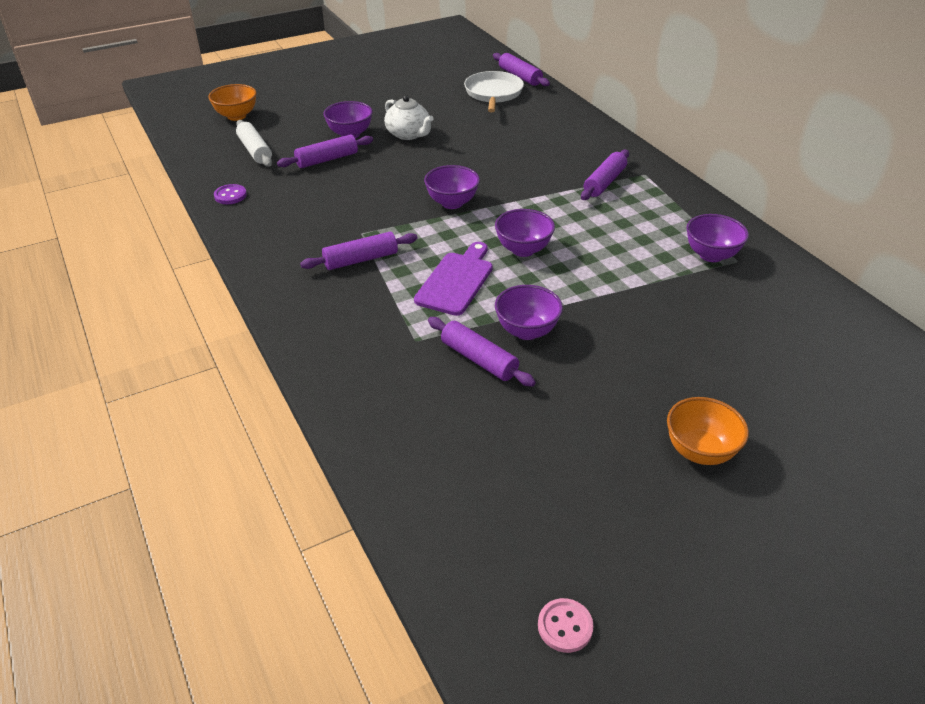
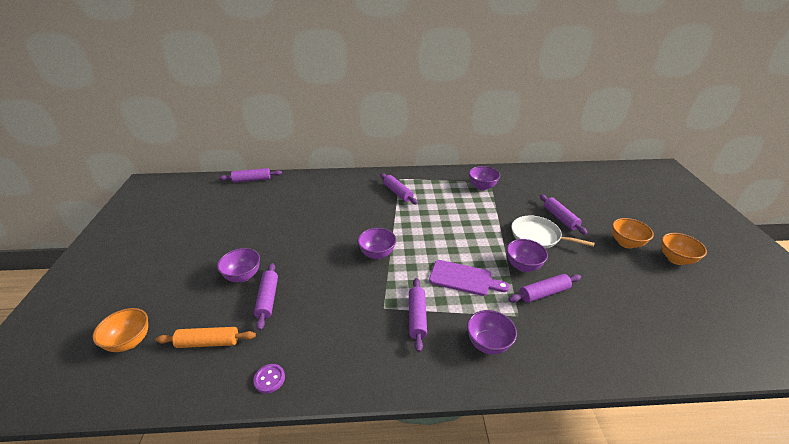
camera: 65 degrees left, 5 degrees down
white rolling pin [236,120,272,167] -> orange rolling pin [156,327,256,348]
white teapot [384,95,434,140] -> none
purple cutting board [414,242,493,316] -> purple cutting board turned 150 degrees clockwise [429,260,510,296]
white pan [464,71,524,112] -> white pan moved to [511,215,595,249]
purple bowl [495,209,555,257] -> purple bowl moved to [467,310,517,355]
pink button [538,598,594,653] -> none
none -> purple rolling pin [540,194,588,235]
none -> orange bowl [661,233,707,265]

